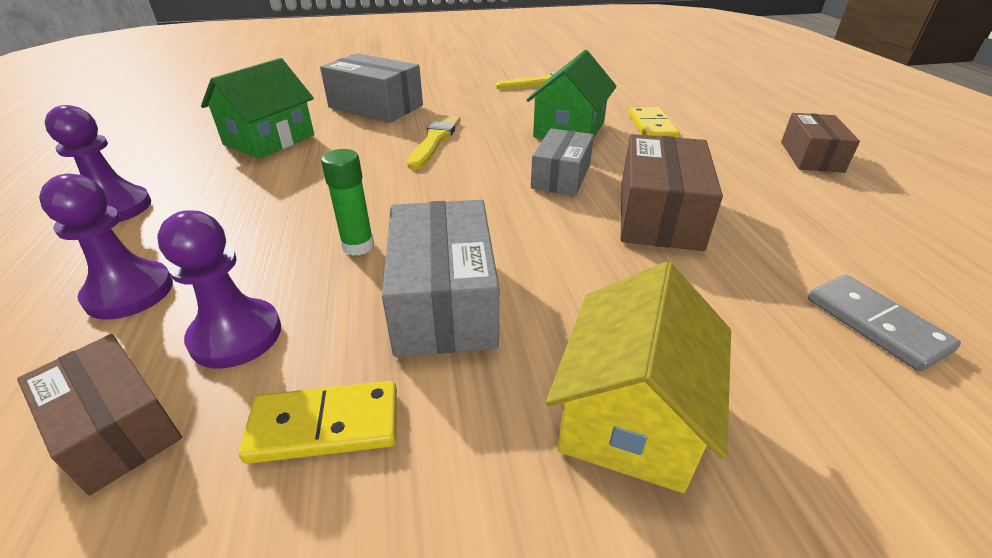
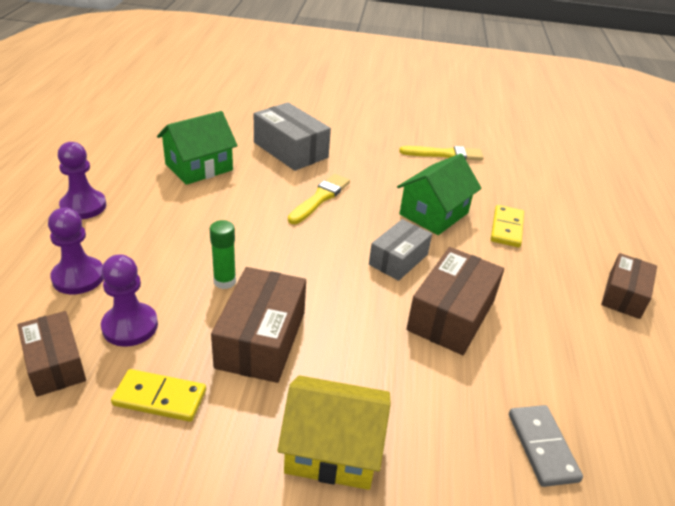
camera: 15 degrees right, 0 degrees up
grey box [382,200,499,357] -> brown box [211,267,306,383]
yellow house [546,262,731,493] -> yellow house turned 60 degrees clockwise [277,375,391,490]

